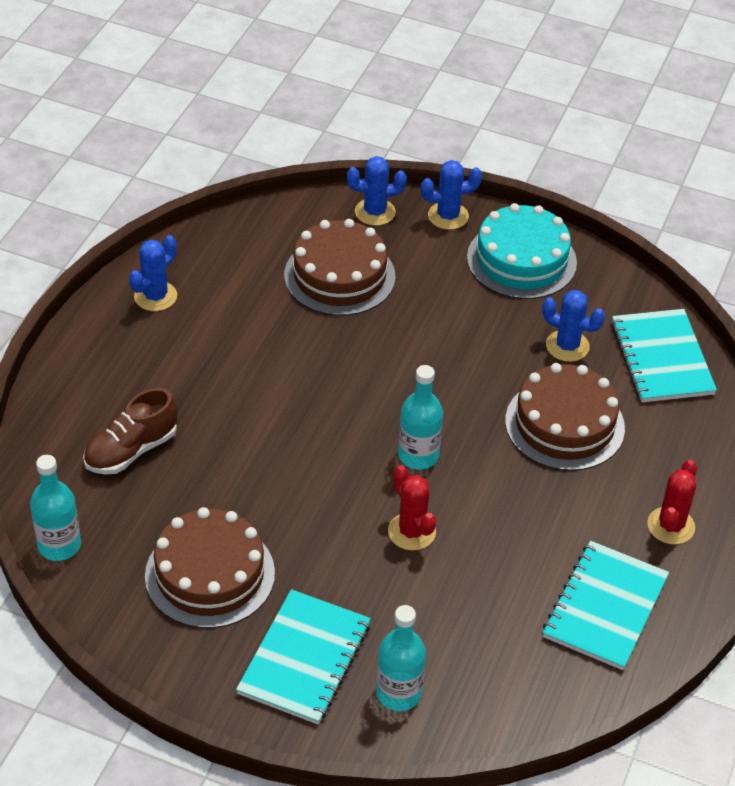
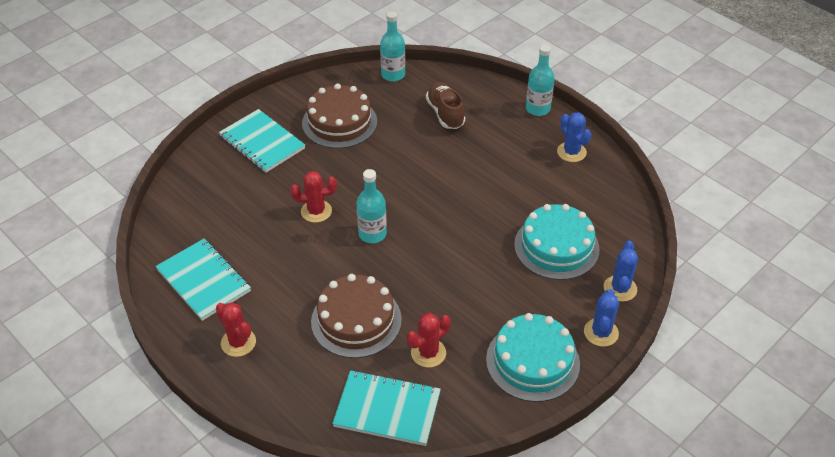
camera: 115 degrees right, 0 degrees up
brown cake [284,219,396,316] -> turquoise cake [514,204,599,280]
turquoise bottle [376,605,426,711] -> turquoise bottle moved to [526,45,555,116]
blue cactus [542,290,605,362] -> red cactus [407,313,451,367]

